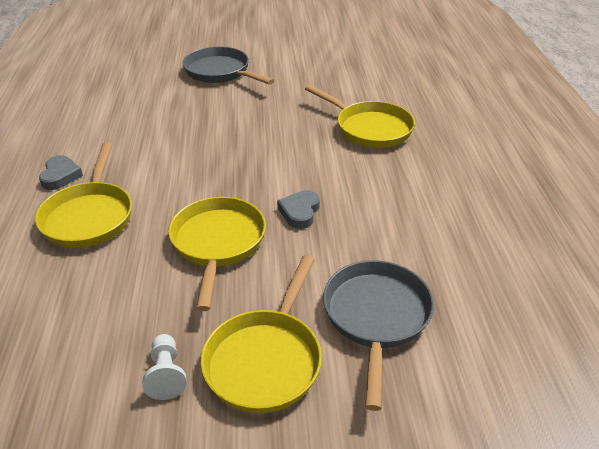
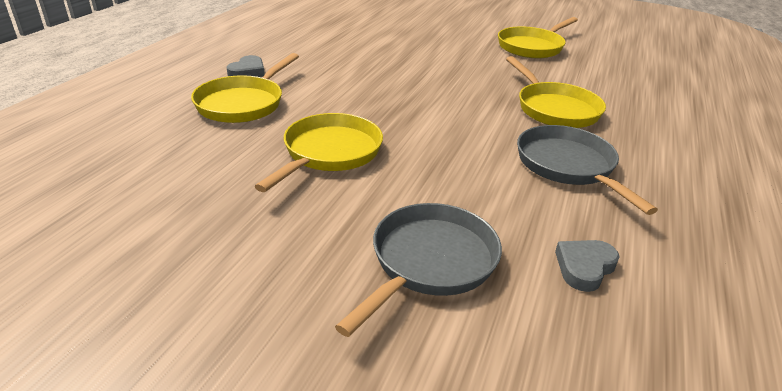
camera: 25 degrees right, 5 degrees down
white pawn [142,334,187,400] -> none
grey pan [182,46,274,84] -> grey pan moved to [517,125,658,215]
yellow pan [201,255,322,413] -> yellow pan moved to [498,17,578,58]
grey heart [277,190,320,229] -> grey heart moved to [555,240,620,292]

